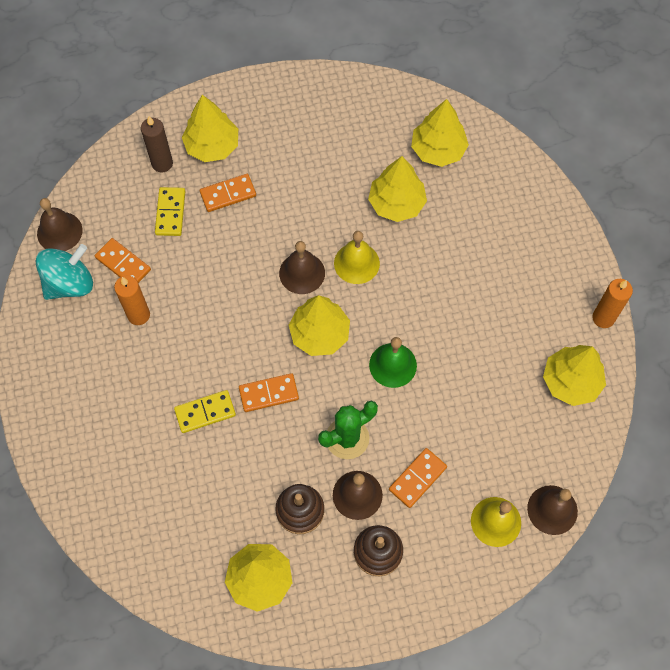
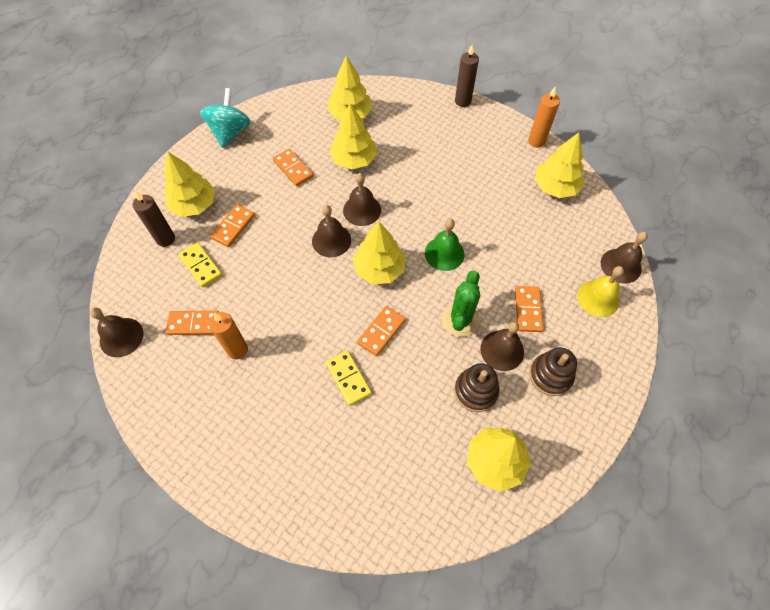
camera: 40 degrees left, 5 degrees down
turquoise spinning top [36,244,93,300] -> turquoise spinning top moved to [200,88,250,148]
yellow domino [174,390,236,433] -> yellow domino turned 60 degrees counterclockwise [326,351,372,406]
yellow bell [334,231,380,284] -> brown bell [343,173,381,226]
none -> orange domino [273,149,313,186]
none -> brown candle [455,45,479,107]

